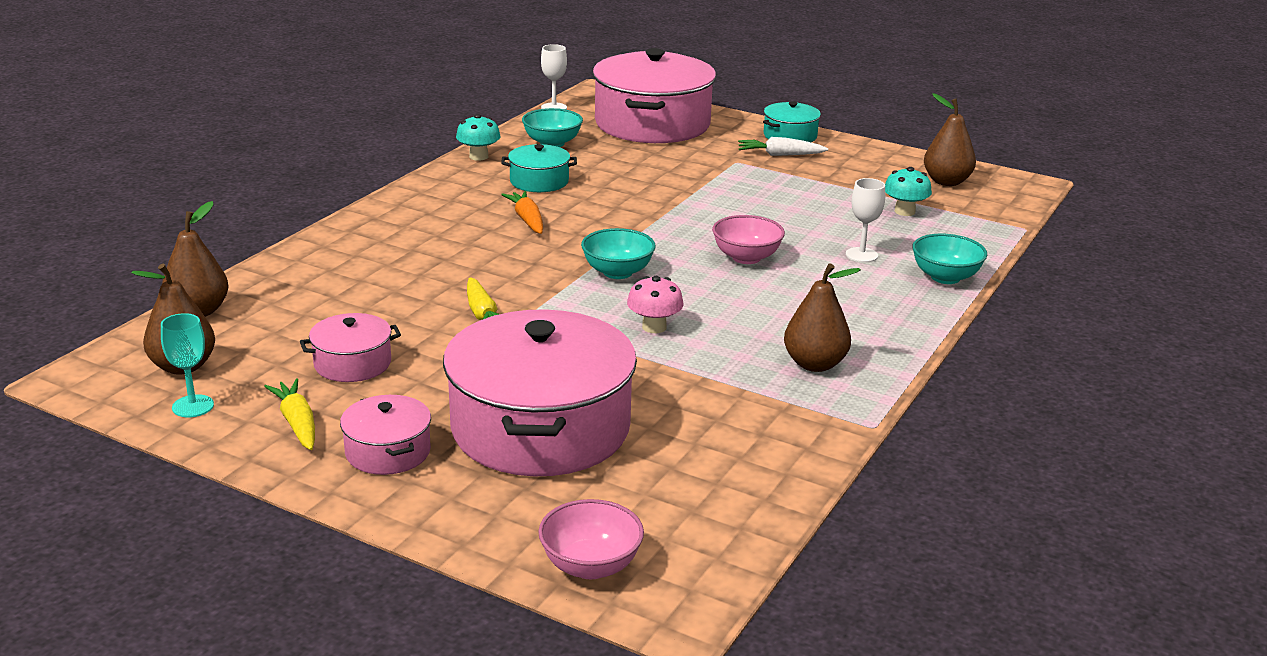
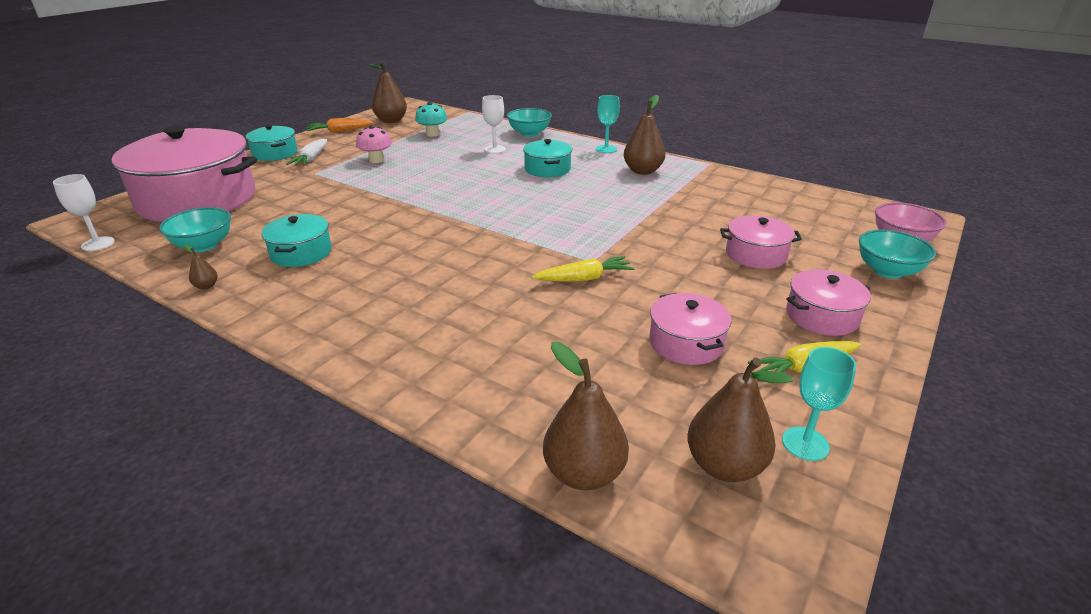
camera: 85 degrees left, 5 degrees up
pink pot [443,309,637,477] -> pink pot [720,215,802,269], size x0.46
turquoise mushroom [456,114,500,161] -> brown pear [184,244,218,289]
orange carrot [501,191,543,234] -> orange carrot moved to [306,118,373,133]
turquoise bowl [581,228,656,279] -> turquoise bowl moved to [859,229,936,279]
pink mushroom [627,276,683,333] -> pink mushroom moved to [356,125,392,163]
pink bowl [712,215,785,264] -> none
none -> turquoise pot [523,139,572,177]
none -> turquoise goblet [596,95,620,153]

